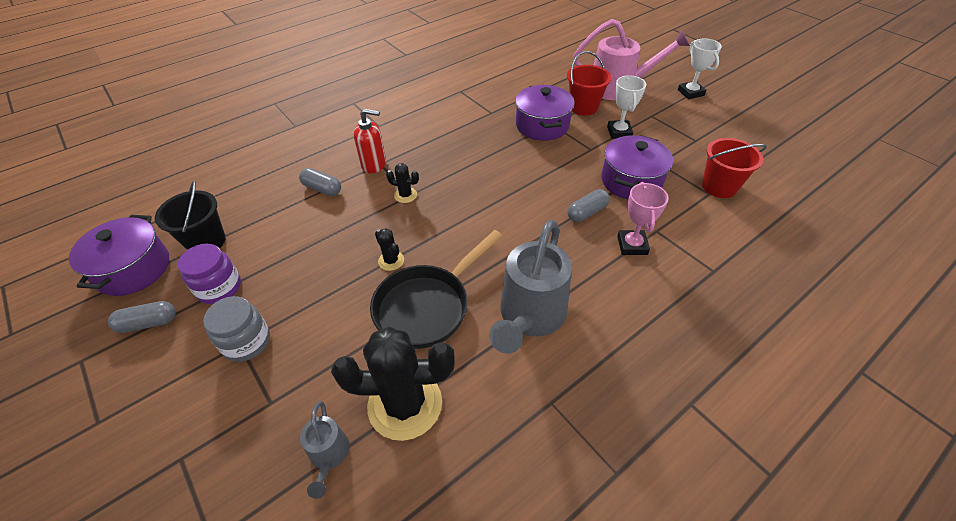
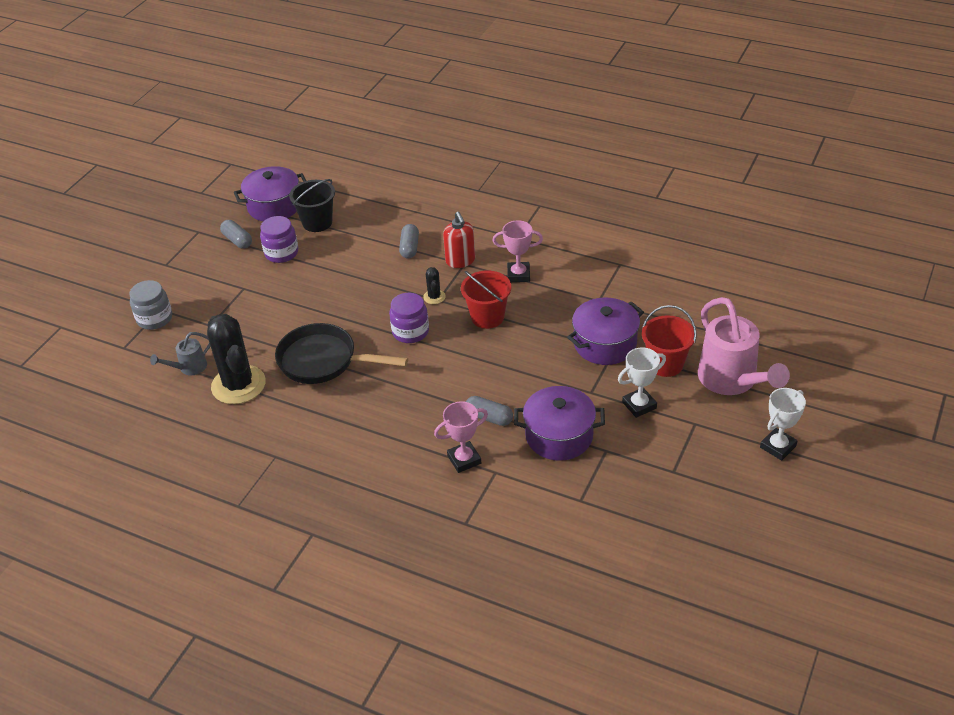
camera: 65 degrees right, 5 degrees down
grey jar [203,296,270,362] -> grey jar moved to [129,280,172,330]
black cactus [375,228,404,271] -> none
grey watering can [489,220,572,354] -> none
red bucket [702,138,767,198] -> red bucket moved to [461,270,511,329]
none -> purple jar [389,293,429,343]
none -> pink trophy [492,220,543,282]

